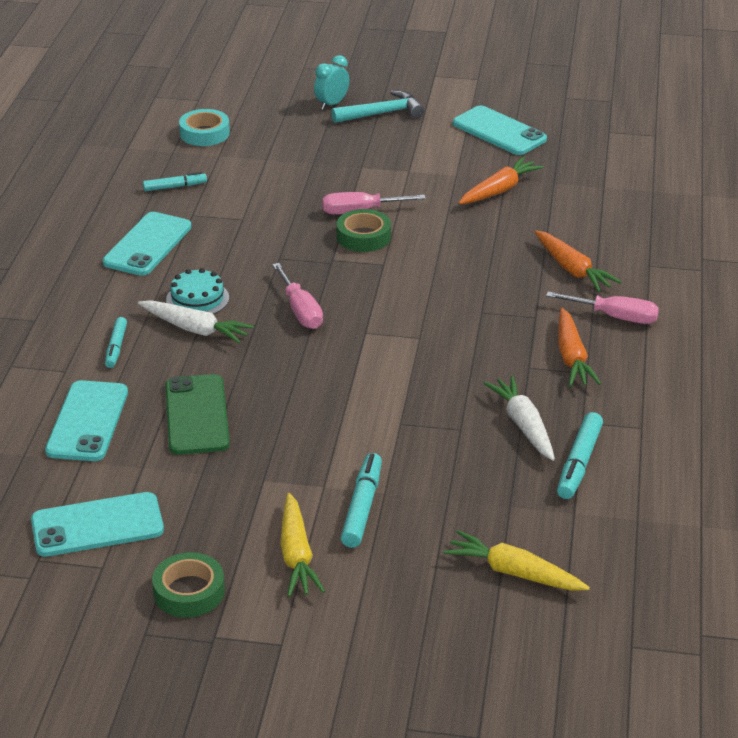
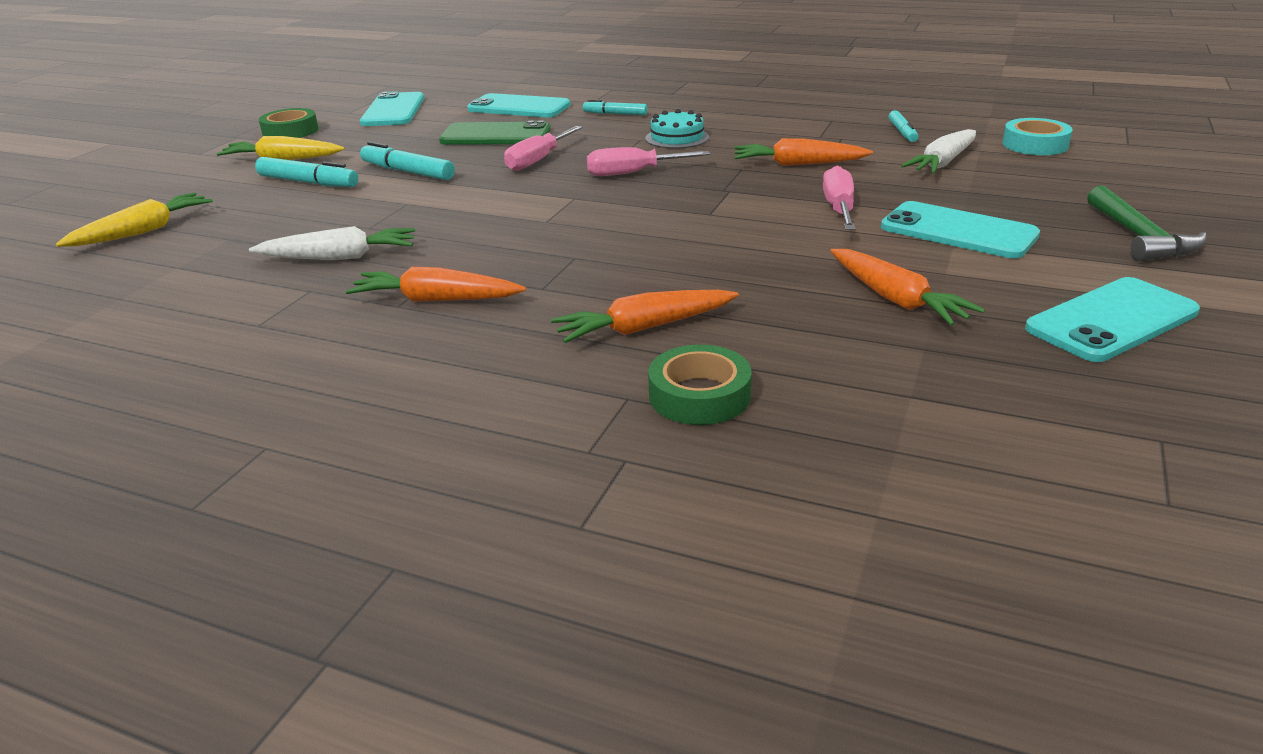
camera: 105 degrees right, 5 degrees down
turquoise phone [103,212,192,276] -> turquoise phone moved to [881,201,1040,258]
white carrot [138,300,254,344] -> white carrot moved to [901,129,976,174]
turquoise clock [314,55,349,110] -> none
turquoise hammer [331,90,424,123] -> green hammer [1087,186,1207,261]
green tape [336,209,391,252] -> green tape moved to [648,345,752,425]
pink screwdriver [546,292,659,324] -> pink screwdriver moved to [504,126,582,171]
turquoise marker [557,412,603,499] -> turquoise marker moved to [360,141,455,180]
none -> orange carrot [734,138,873,166]

